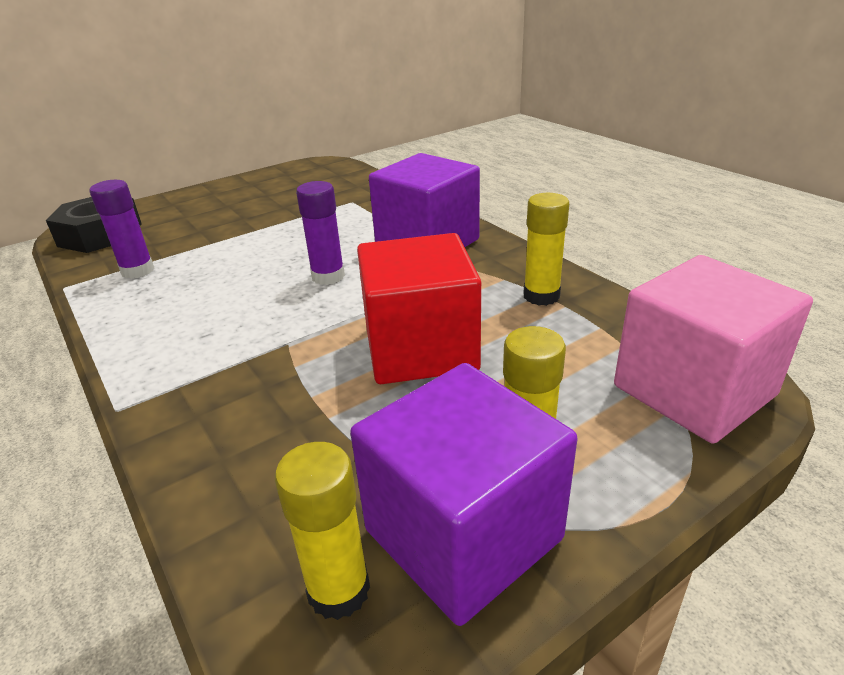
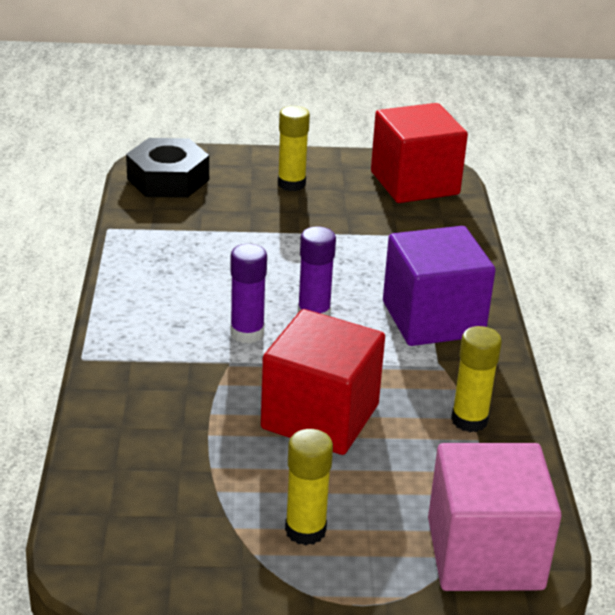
camera: 30 degrees right, 0 degrees up
purple glue stick [90,180,154,279] -> purple glue stick moved to [230,244,267,344]
yellow glue stick [275,442,370,620] -> yellow glue stick moved to [278,106,310,191]
purple cube [350,363,577,626] -> none
none -> red cube [371,103,468,203]

